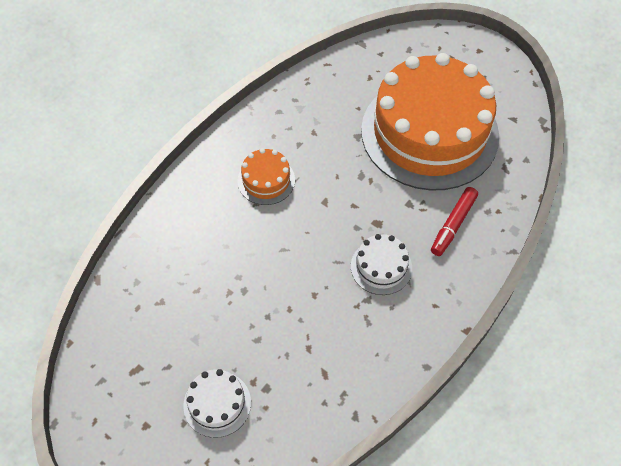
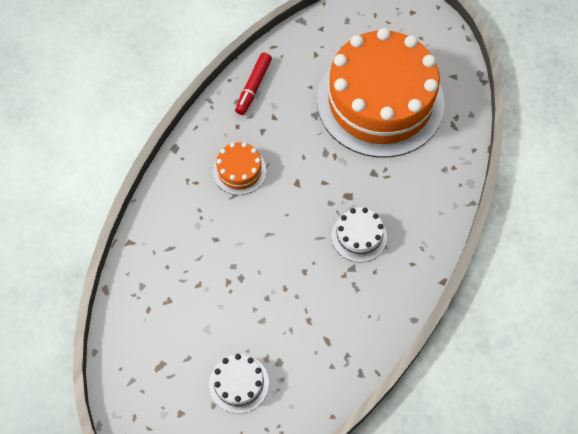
camera: 10 degrees left, 5 degrees up
red marker [431,187,478,256] -> red marker moved to [235,53,272,115]

